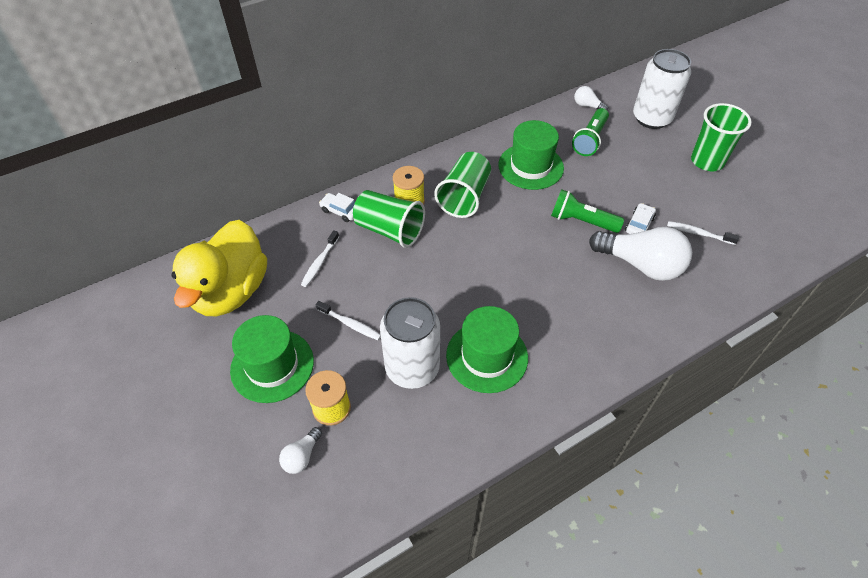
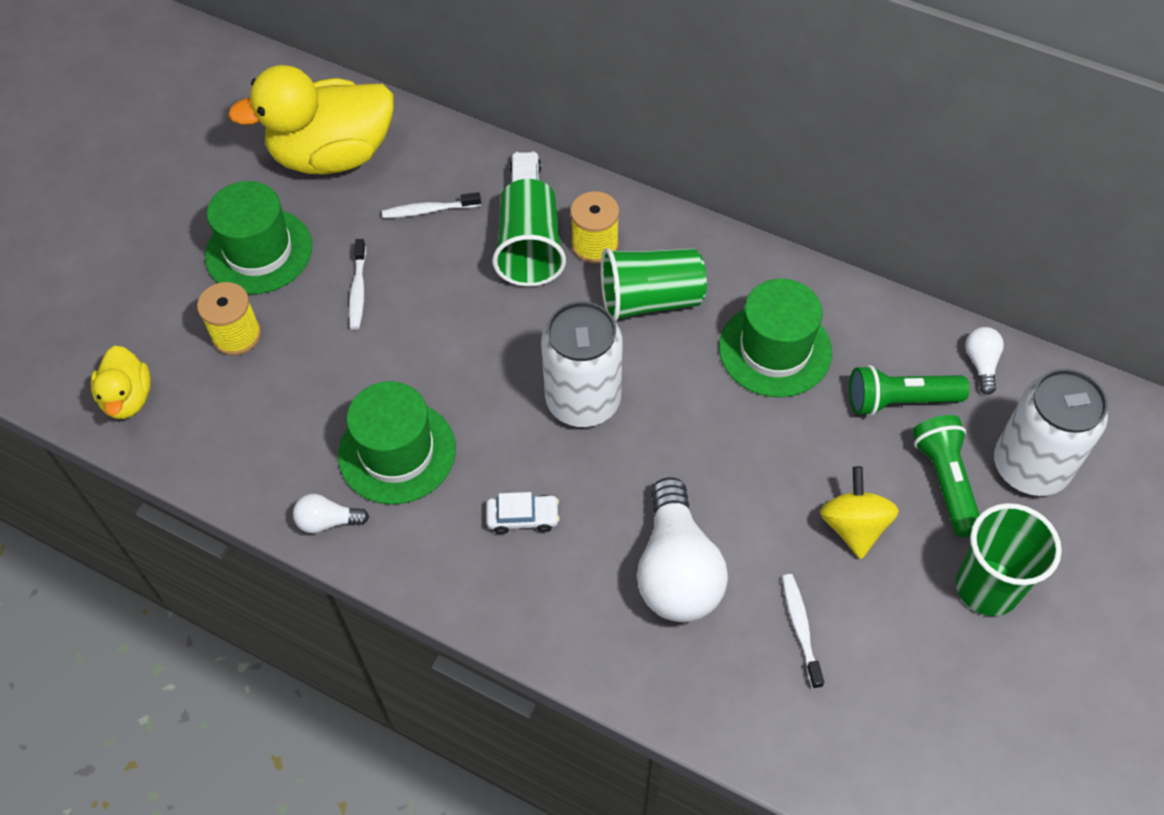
camera: 60 degrees right, 5 degrees up
white light bulb [279,427,322,474] -> white light bulb moved to [293,494,369,533]
white can [380,297,440,389] -> white can moved to [541,301,623,427]
green flashlight [551,189,624,233] -> green flashlight moved to [912,415,980,537]
white car [625,203,656,234] -> white car moved to [487,492,560,534]
none -> yellow duck [91,346,151,419]
none -> yellow spinning top [820,466,899,559]

